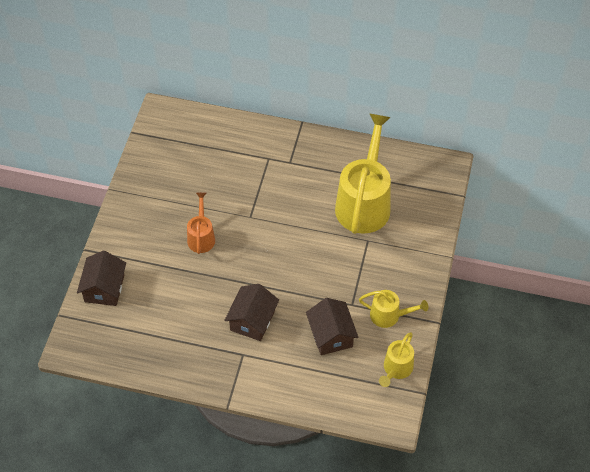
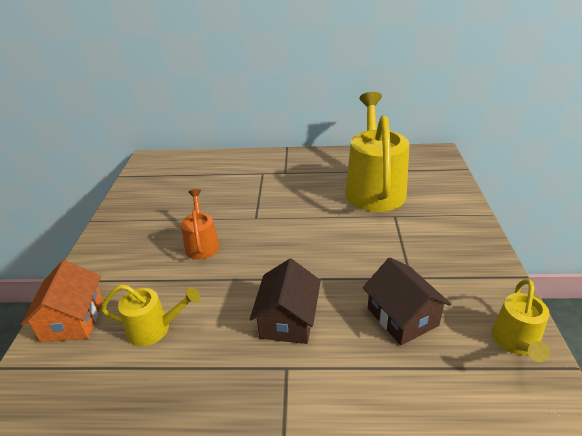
camera: 10 degrees left, 20 degrees down
brown house [77,251,126,306] -> orange house [21,260,103,342]
yellow watering can [359,290,428,328] -> yellow watering can moved to [101,284,200,346]

